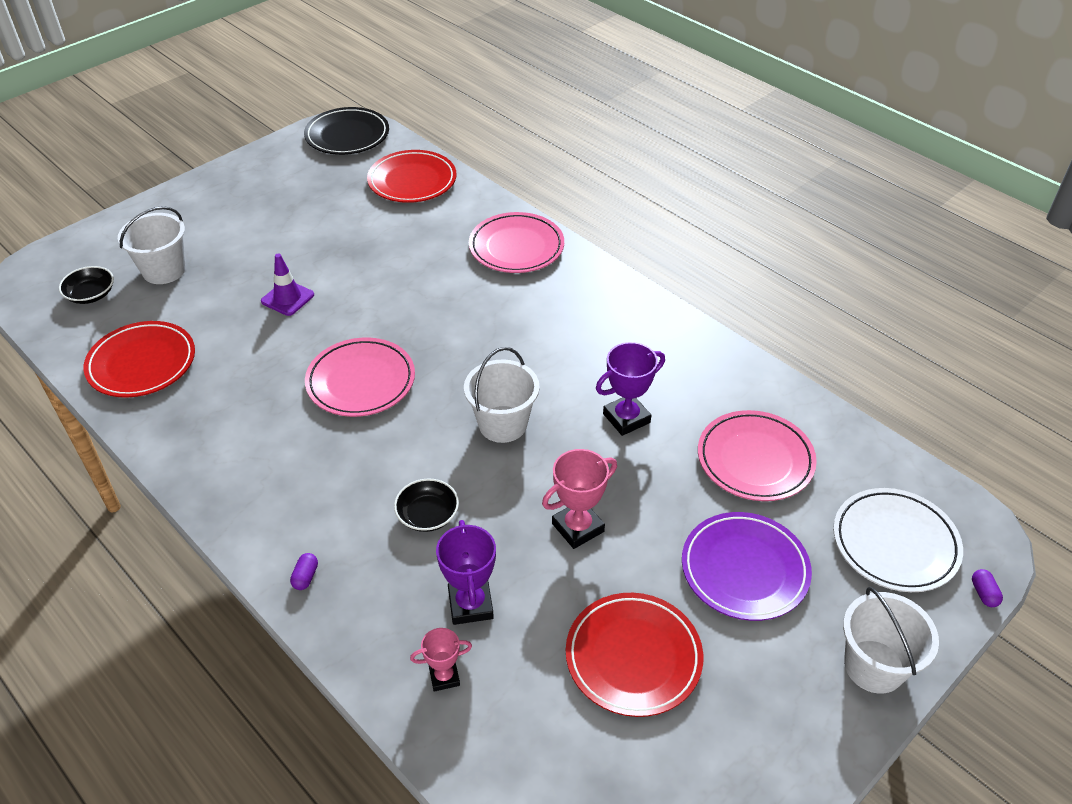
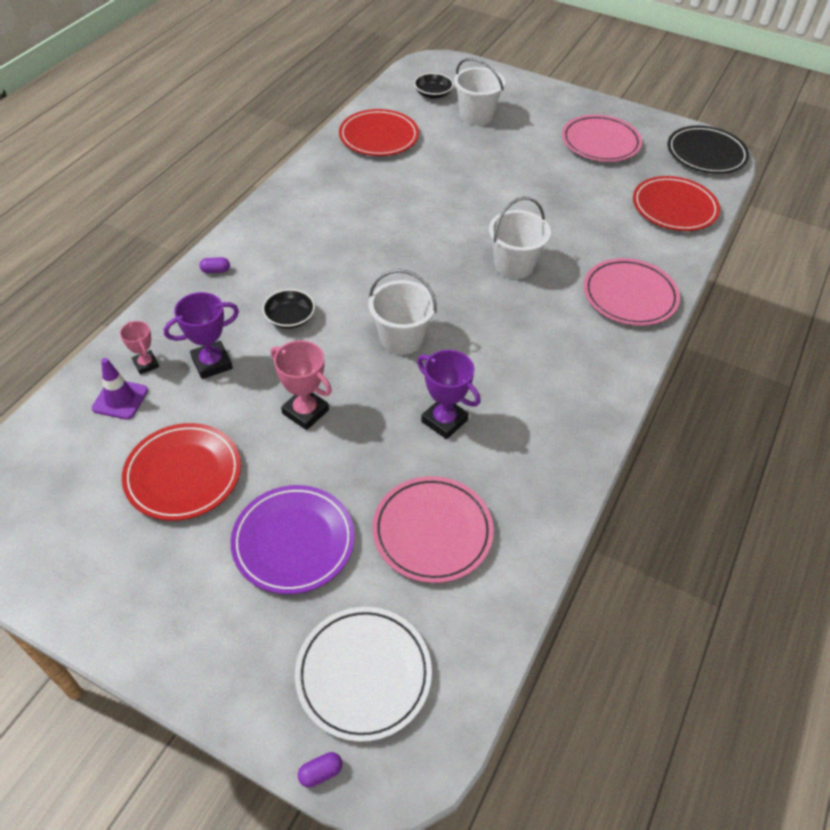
camera: 70 degrees right, 5 degrees up
purple traffic cone [261,254,314,316] -> purple traffic cone moved to [92,358,148,420]
pink plate [305,338,415,417] -> pink plate moved to [562,115,642,162]
white bucket [843,587,939,694] -> white bucket moved to [489,197,551,279]

